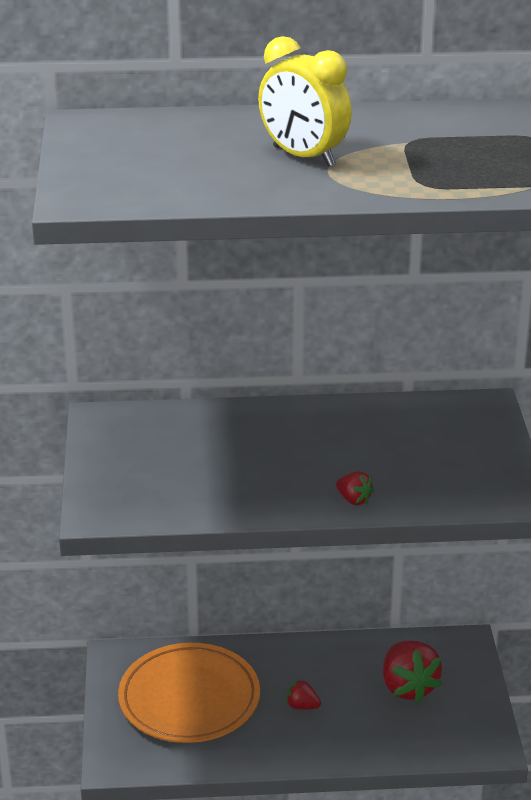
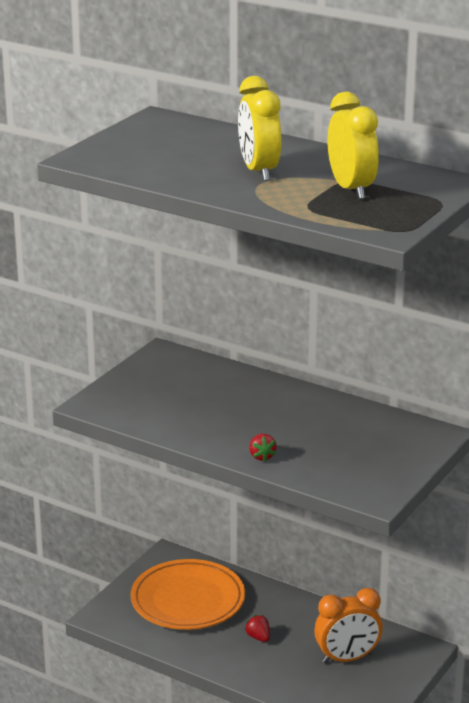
camera: 35 degrees right, 5 degrees down
red strawberry [383,641,442,703] -> orange clock [314,588,383,664]
none -> yellow clock [328,92,379,199]

